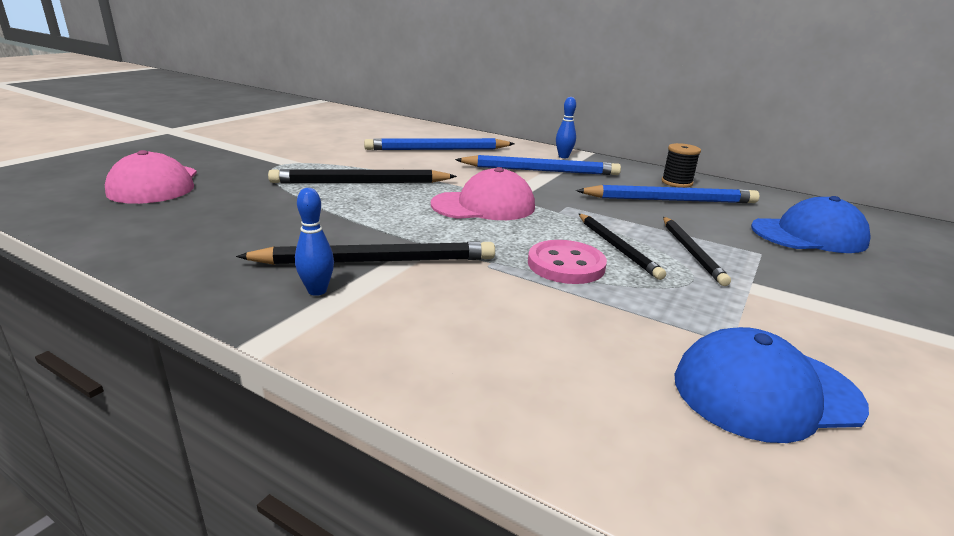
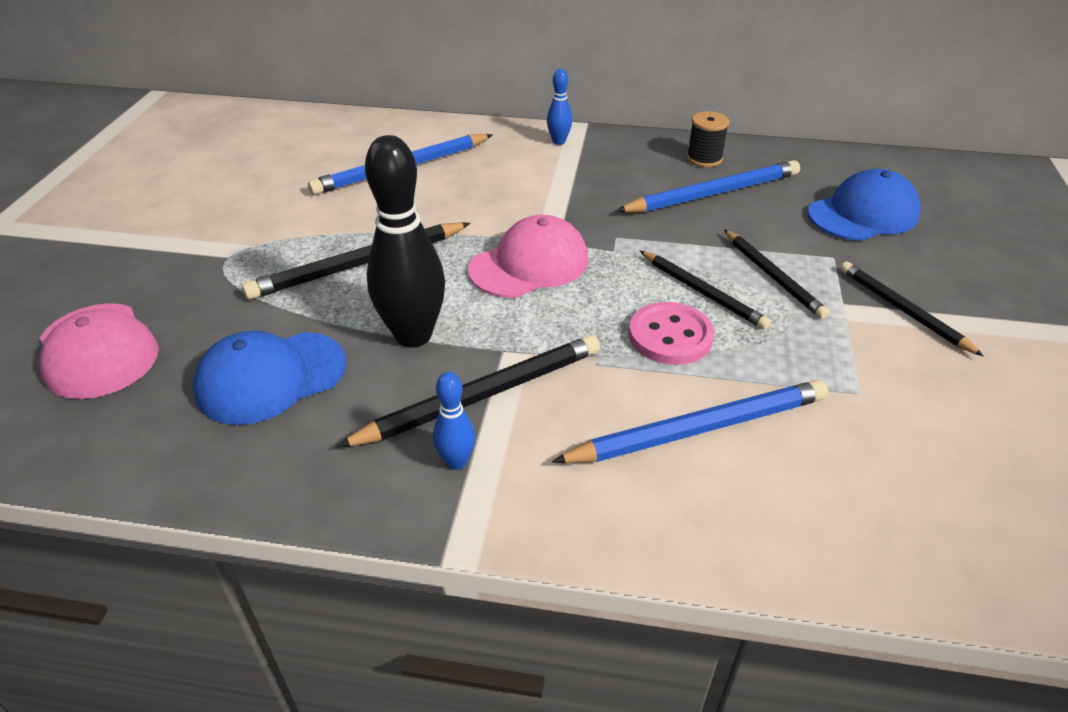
camera: 20 degrees left, 15 degrees up
blue pencil [455,155,621,175] -> blue pencil moved to [552,380,828,463]
blue cap [674,327,869,443] -> blue cap moved to [193,331,347,425]
none -> black bowling pin [365,135,445,348]
none -> black pencil [840,261,983,356]

